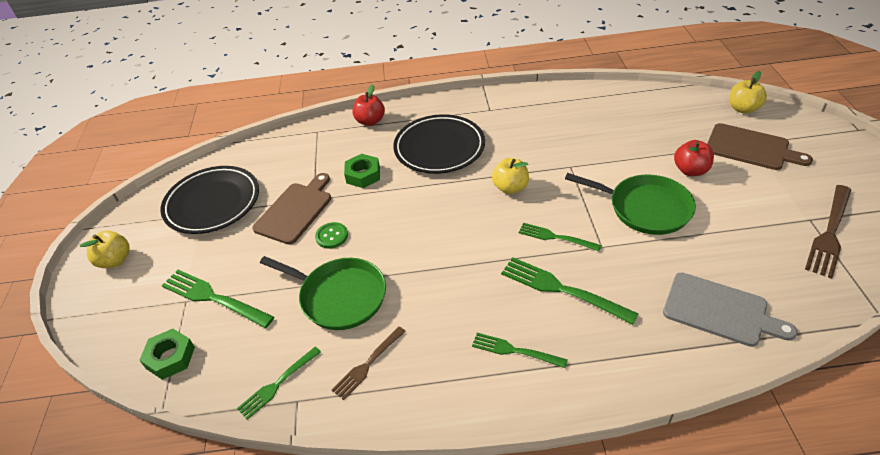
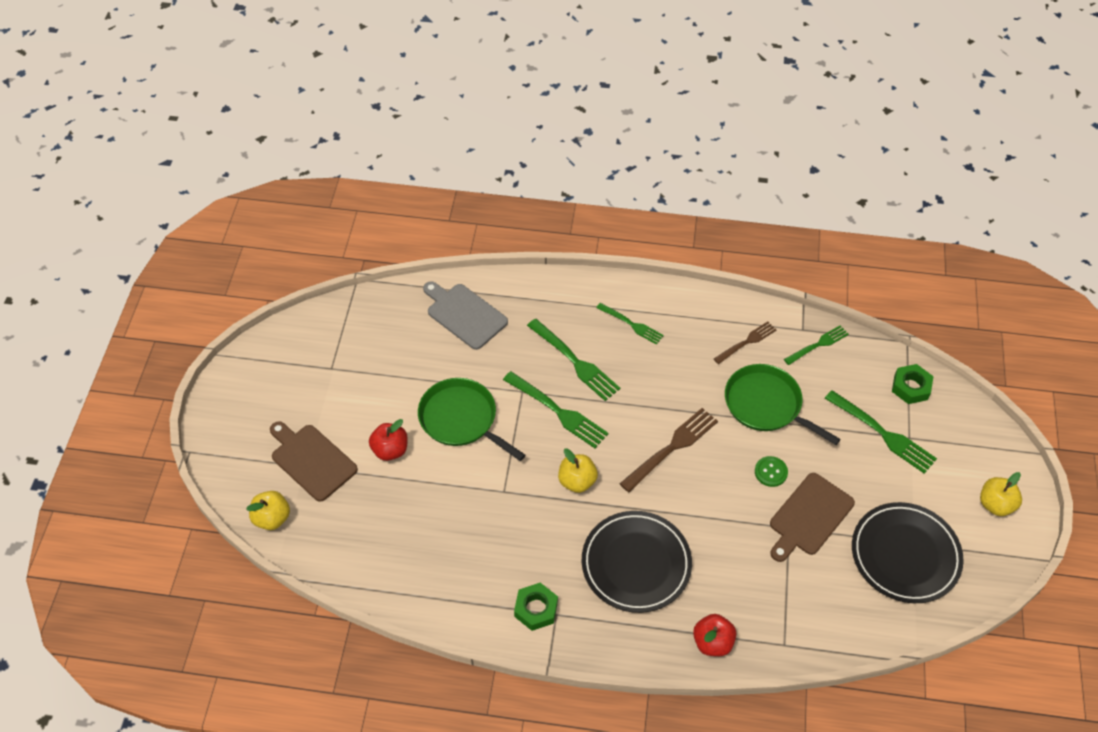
camera: 170 degrees left, 10 degrees up
green nut [344,154,380,188] -> green nut moved to [514,583,558,631]
green fork [519,223,601,251] -> green fork [503,371,609,448], size x1.57
brown fork [805,185,851,279] -> brown fork moved to [620,408,718,492]

